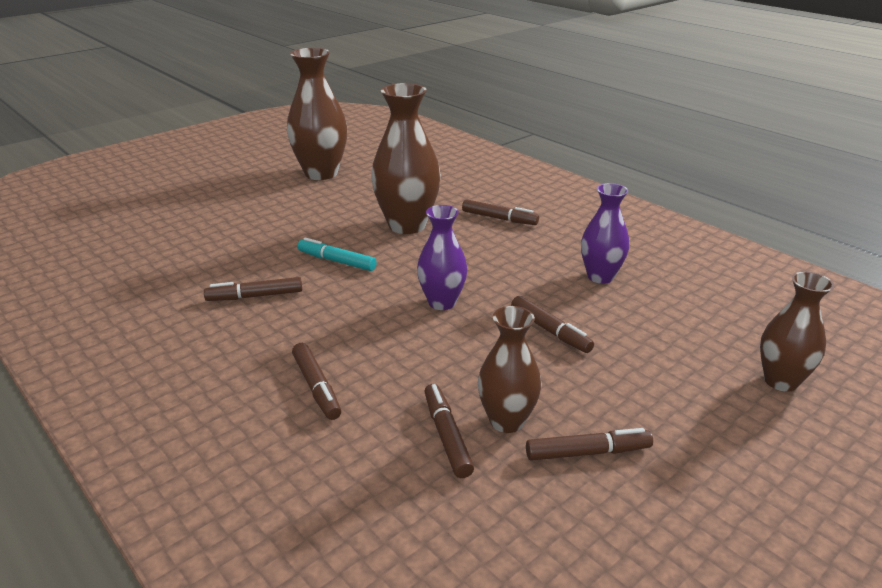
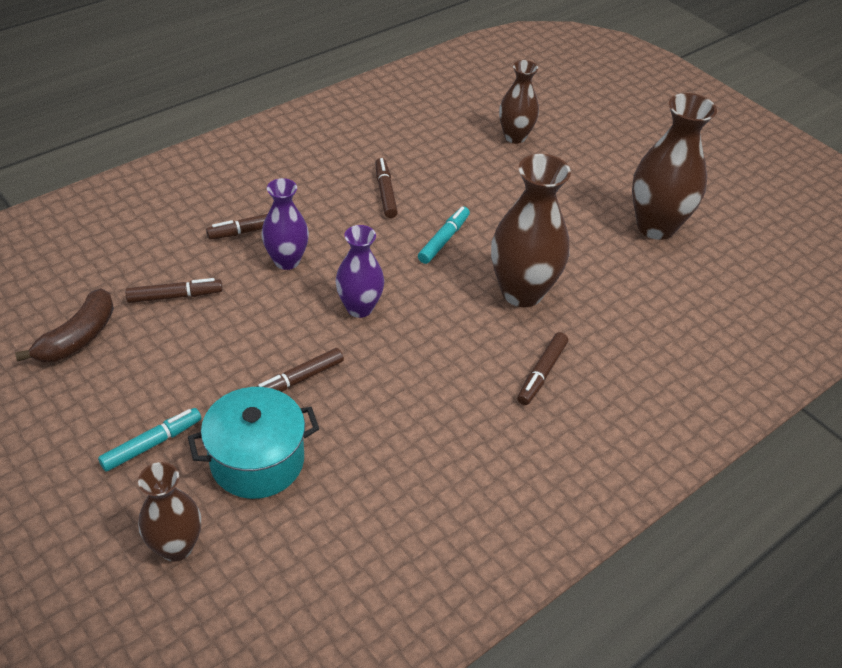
camera: 90 degrees right, 15 degrees up
brown vase [478,306,541,433] -> brown vase moved to [499,60,539,144]
brown marker [526,428,653,461] -> none
purple vase [581,183,629,284] -> purple vase moved to [262,178,309,270]
none -> brown banana [15,288,114,362]
none -> turquoise marker [98,408,201,472]
none -> turquoise pot [188,387,319,499]

